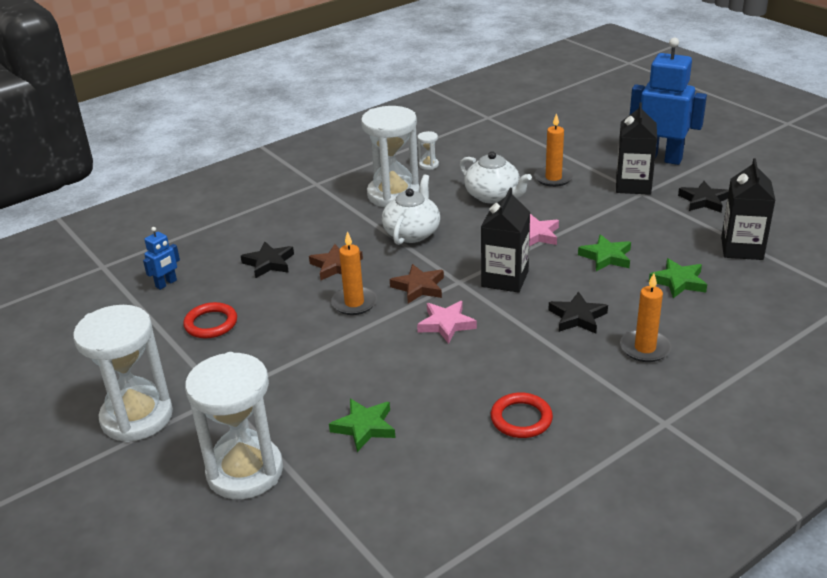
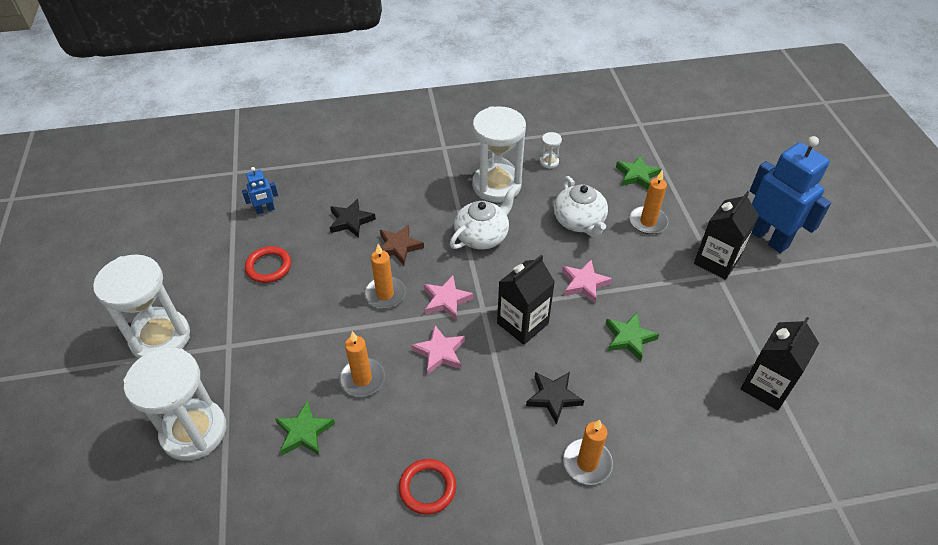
camera: 25 degrees right, 15 degrees up
brown star [390,264,444,303] -> pink star [424,275,474,321]
green star [649,258,707,298] -> green star moved to [616,155,661,190]
black star [678,181,729,213] -> none
none -> orange candle [339,331,385,397]

